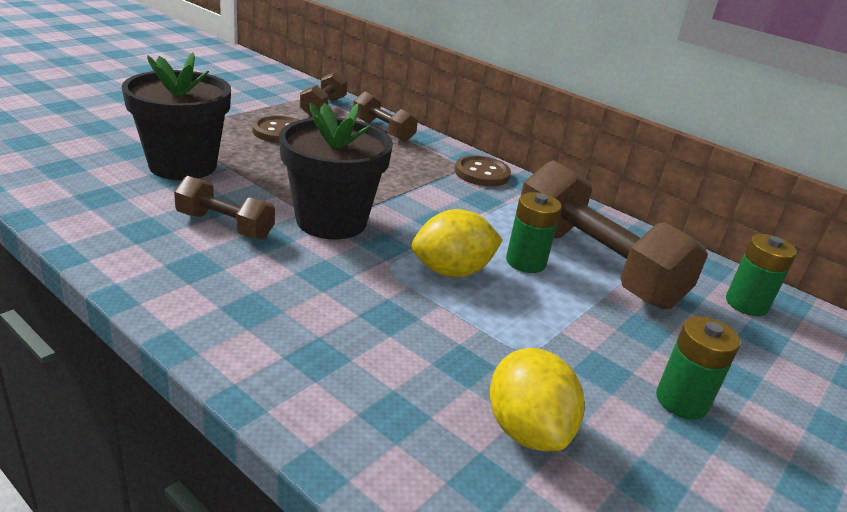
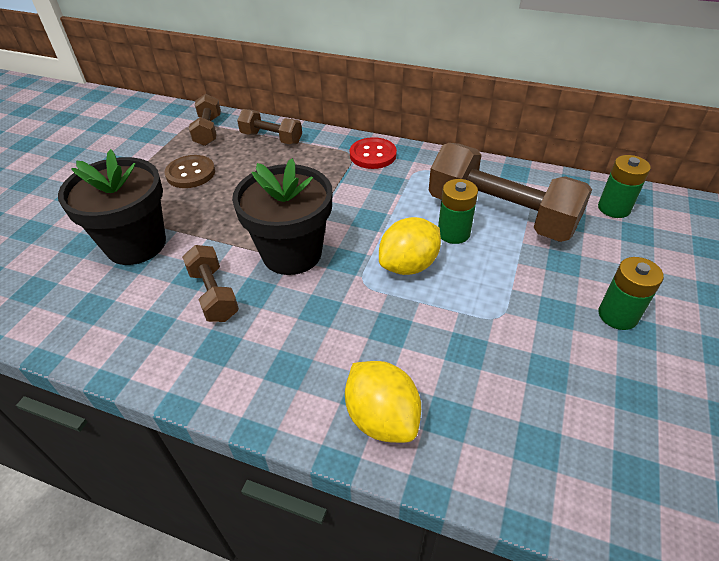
camera: 15 degrees left, 15 degrees up
brown dumbbell [174,176,275,239] -> brown dumbbell turned 60 degrees clockwise [182,245,239,322]
brown button [455,155,511,186] -> red button [350,137,397,169]
yellow lemon [490,348,584,451] -> yellow lemon moved to [345,361,421,443]

